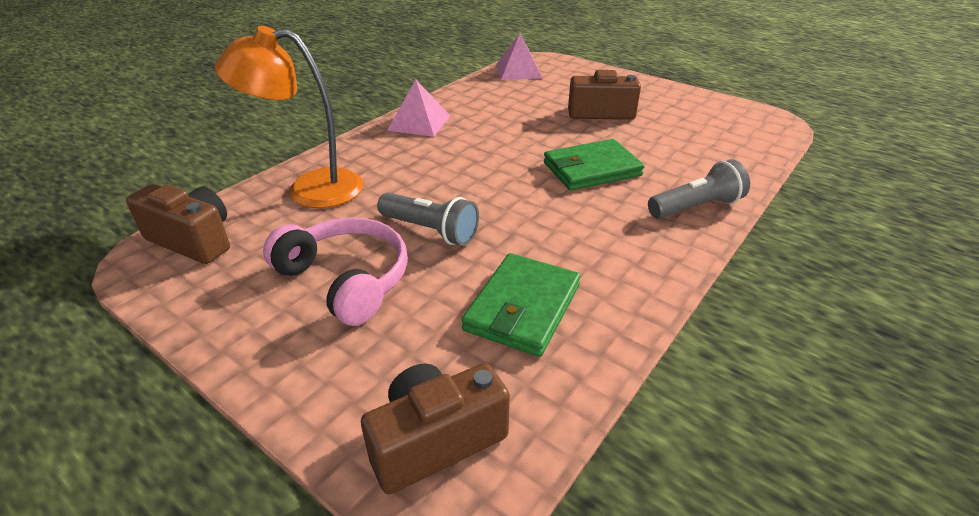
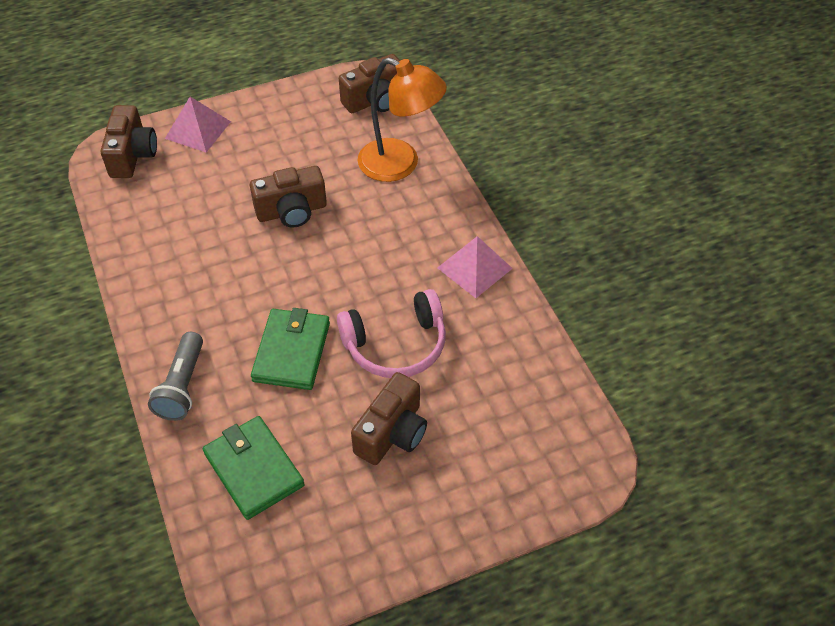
camera: 120 degrees right, 15 degrees up
orange lamp [215,26,363,208] -> orange lamp turned 90 degrees clockwise [358,58,447,182]
pink headphones [263,217,408,326] -> pink headphones moved to [337,289,446,378]
grey flashlight [377,192,479,246] -> brown camera [250,166,327,228]
green wallet [462,253,581,357] -> green wallet moved to [203,416,305,520]
pink pyramid [496,34,542,80] -> pink pyramid moved to [165,97,231,152]

